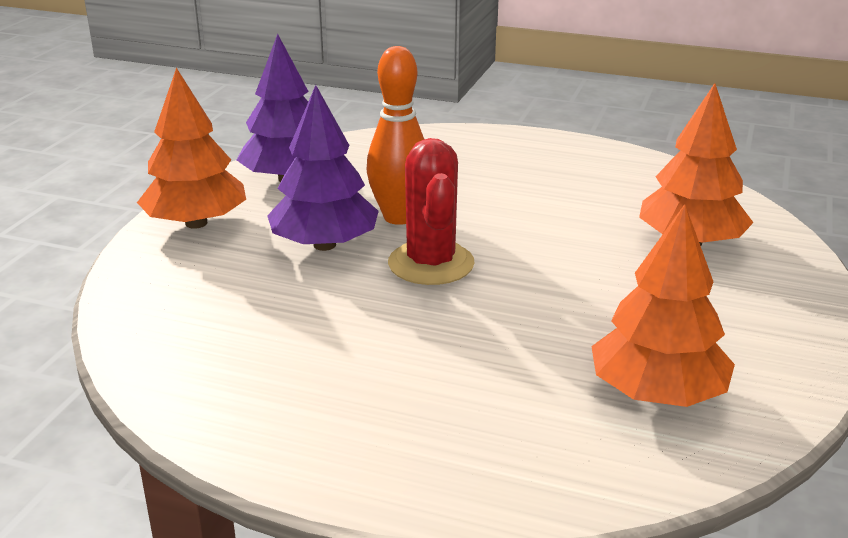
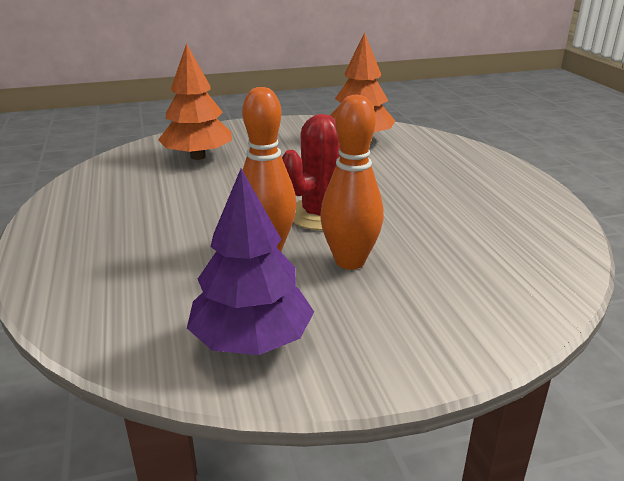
camera: 125 degrees left, 0 degrees up
orange tree [137,68,246,229] -> none
purple tree [267,85,379,251] -> orange bowling pin [320,95,384,270]

